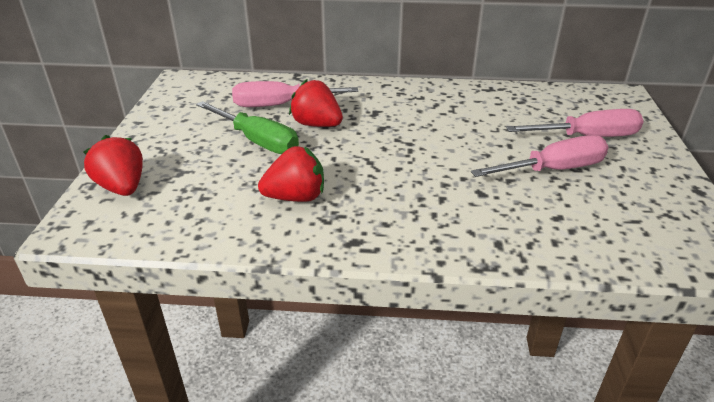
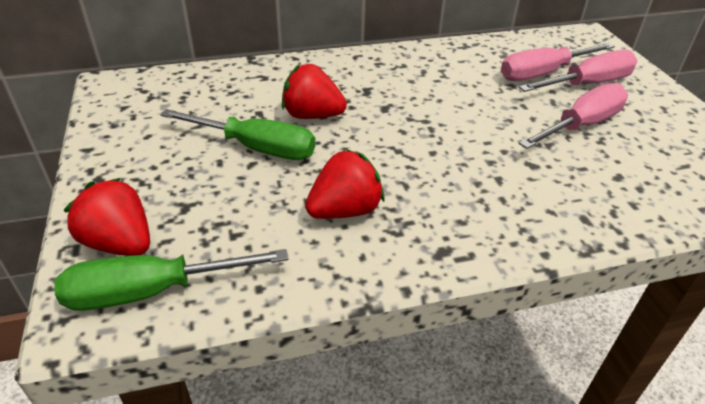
camera: 20 degrees left, 5 degrees up
pink screwdriver [232,81,358,107] -> pink screwdriver moved to [501,43,615,81]
none -> green screwdriver [54,249,289,311]

